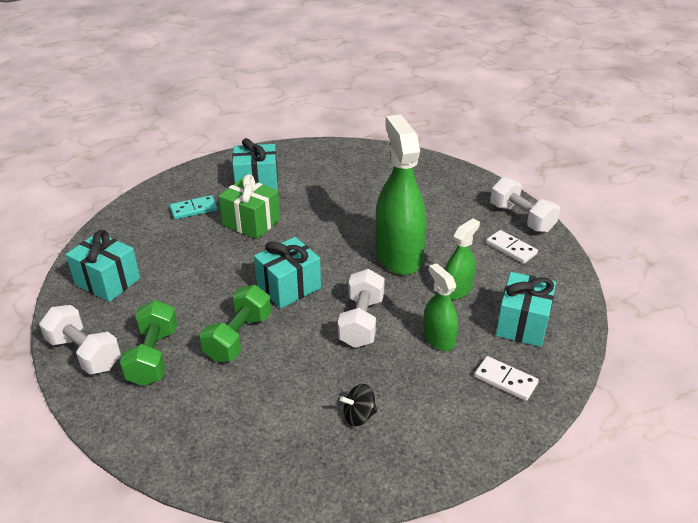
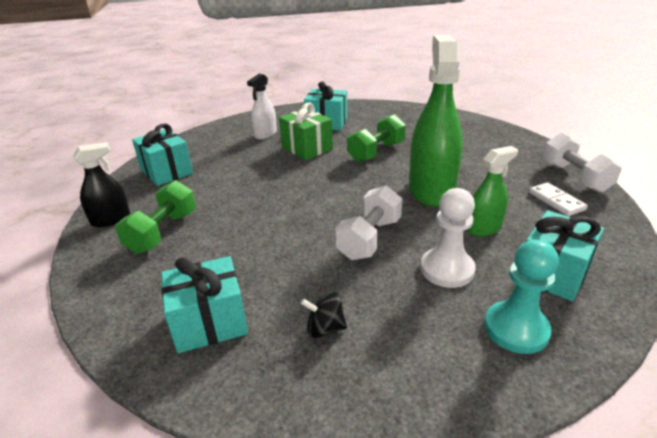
camera: 20 degrees right, 5 degrees down
white dumbbell [39,305,121,375] -> black spray bottle [73,142,130,227]
turquoise domino [170,195,218,219] -> white spray bottle [247,74,277,139]
green dumbbell [200,285,271,362] -> green dumbbell moved to [347,114,406,162]
turquoise gift [254,237,321,309] -> turquoise gift moved to [161,256,248,353]
green spray bottle [423,263,458,351] -> white pawn [420,188,476,288]
white domino [474,356,539,401] -> turquoise pawn [484,239,559,354]

